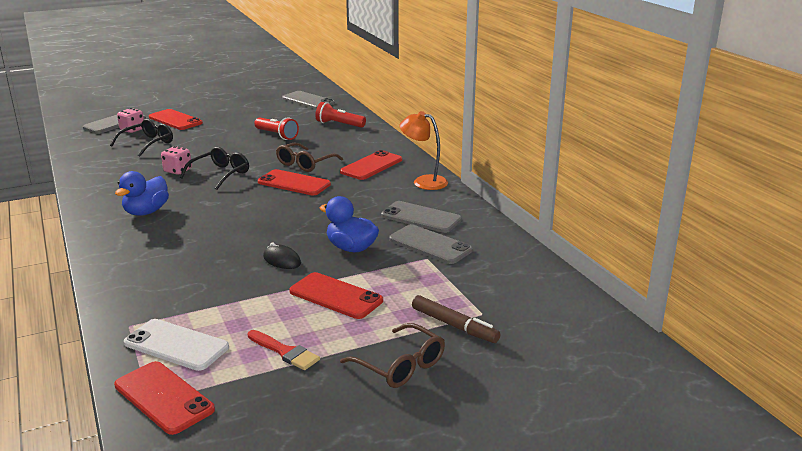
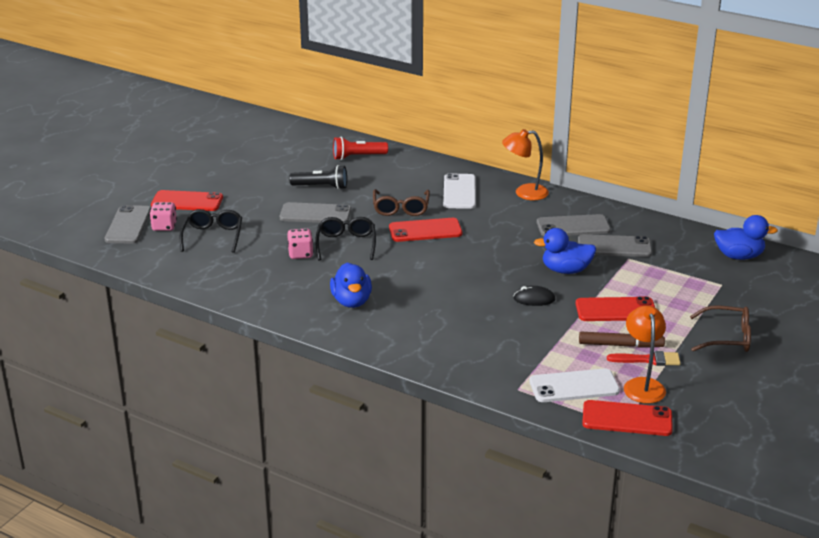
camera: 35 degrees left, 5 degrees up
red flashlight [254,117,299,140] -> black flashlight [289,165,347,190]
grey phone [282,91,335,109] -> grey phone moved to [280,202,351,223]
red phone [340,150,402,180] -> white phone [443,173,476,209]
brown marker [412,295,500,343] -> brown marker moved to [579,332,665,348]
none -> orange lamp [624,305,666,404]
none -> blue duck [714,215,778,260]

